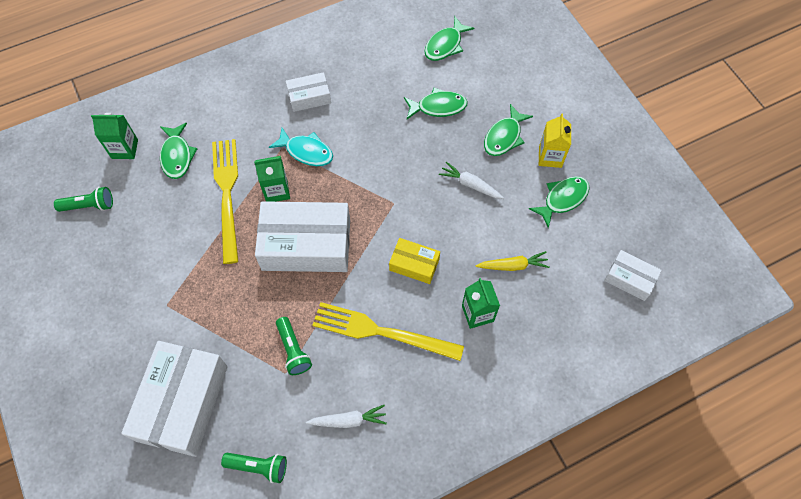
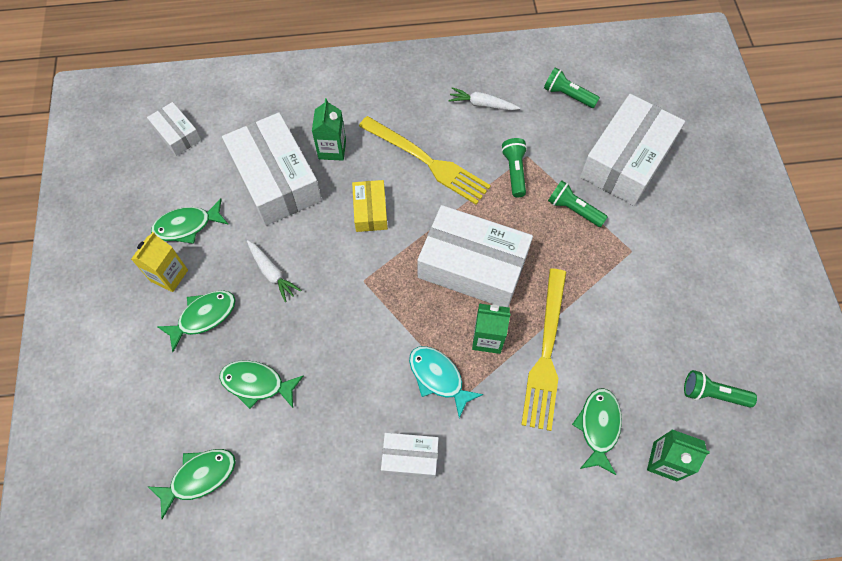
camera: 160 degrees left, 0 degrees up
yellow box [389,238,440,284] -> yellow box turned 45 degrees clockwise [352,180,388,232]
yellow carrot [476,251,550,271] -> white box [222,112,322,226]
none -> green flashlight [548,180,608,227]

